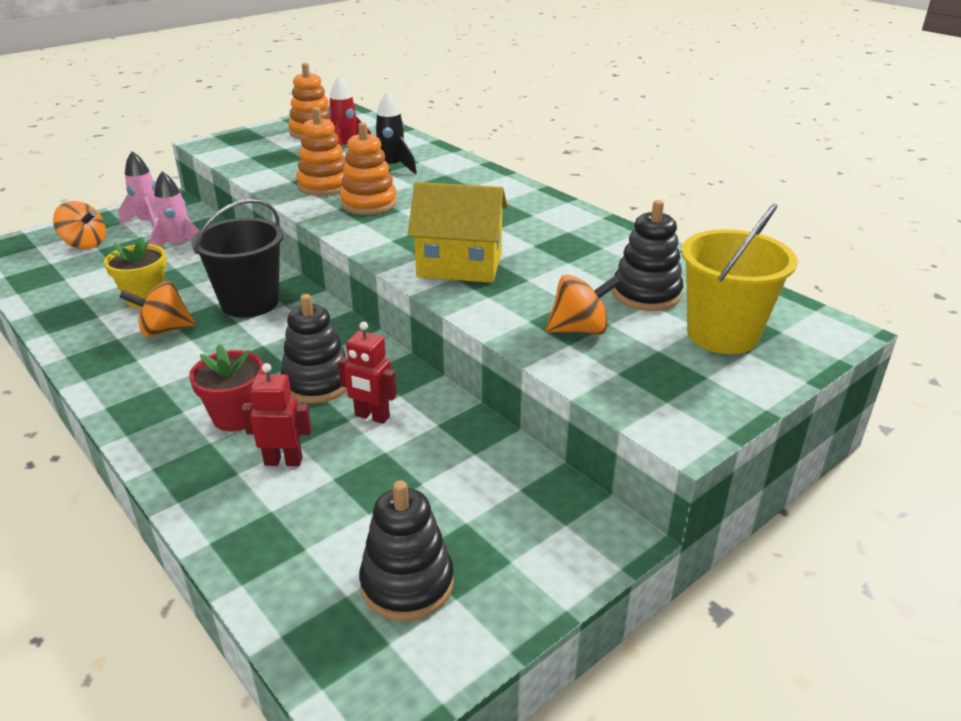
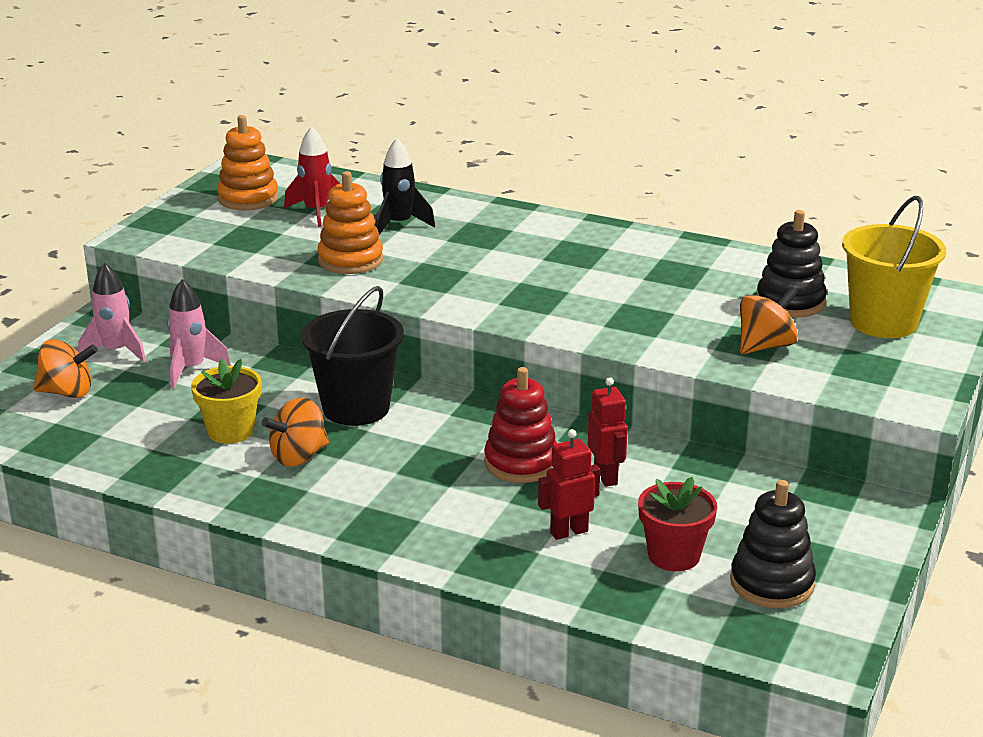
camera: 25 degrees left, 5 degrees down
red flower pot [189,344,265,431] -> red flower pot moved to [638,477,717,571]
black stacking toy [281,294,347,404] -> red stacking toy [484,367,557,483]
red robot [338,322,397,424] -> red robot turned 105 degrees counterclockwise [588,377,628,487]
orange stacking toy [340,122,397,215] -> none
yellow house [408,182,508,283] -> none

